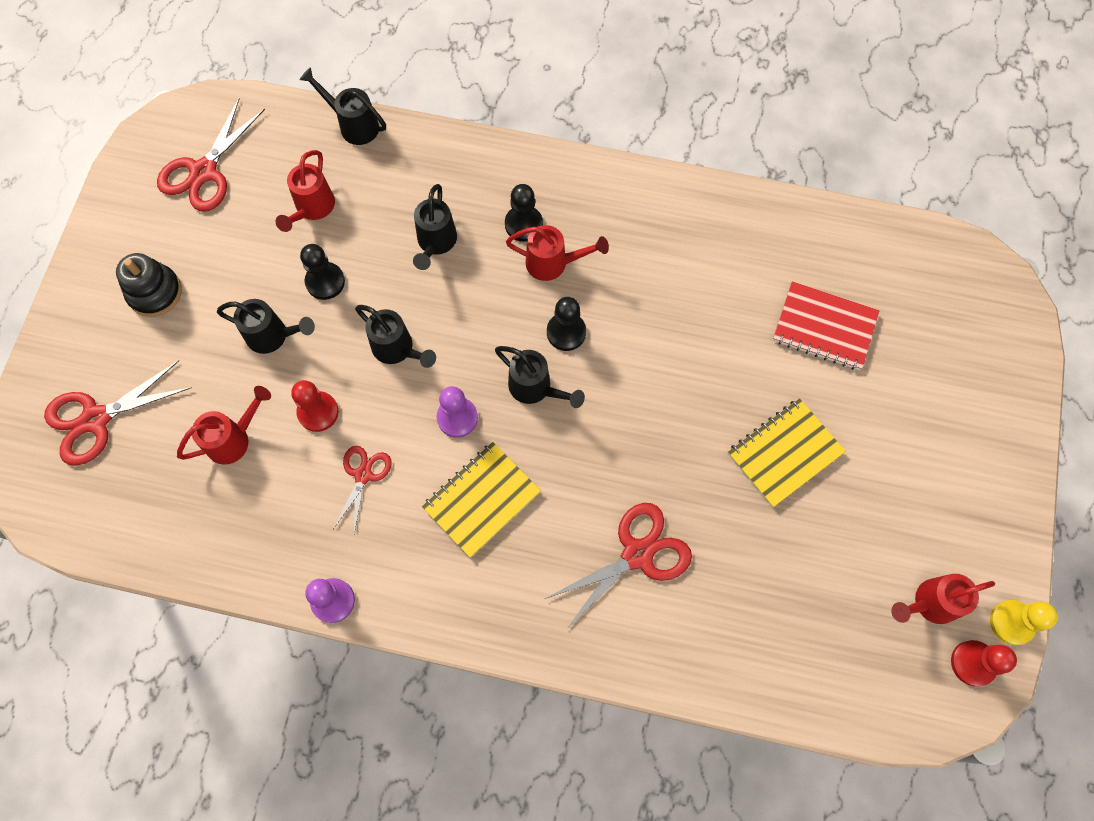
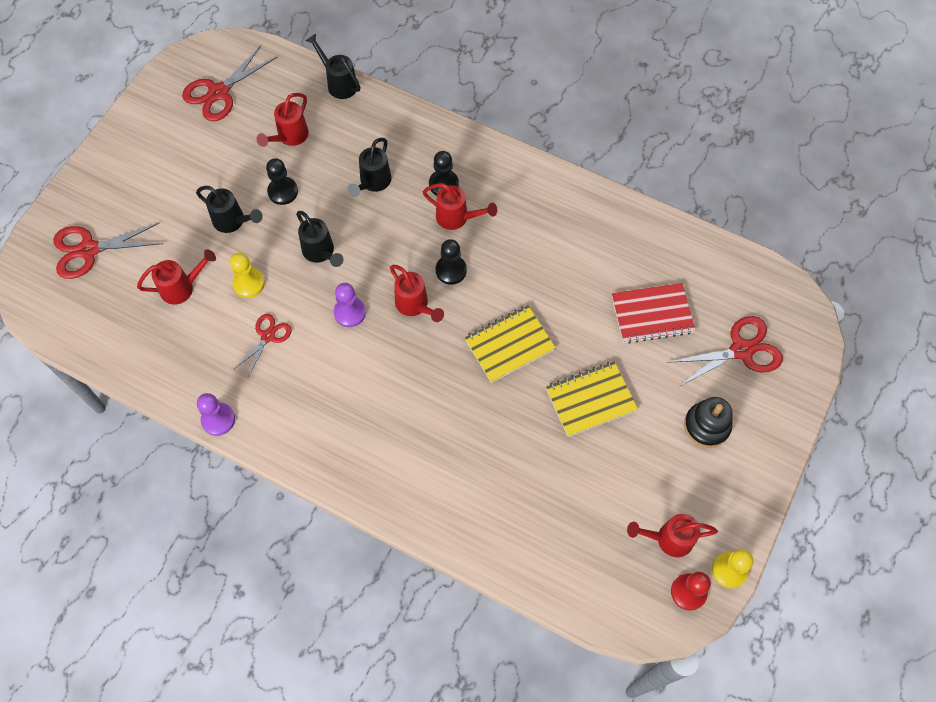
camera: 15 degrees right, 5 degrees down
black stacking toy [116,253,182,317] -> black stacking toy moved to [684,397,733,448]
red pawn [291,380,339,432] -> yellow pawn [230,253,265,298]
yellow notebook [422,442,541,558] -> yellow notebook moved to [464,305,556,383]
black watering can [495,346,585,408] -> red watering can [390,265,444,322]
red scissors [545,503,692,628] -> red scissors moved to [667,316,783,386]
red notebook [773,281,879,370] -> red notebook turned 45 degrees counterclockwise [612,283,696,344]

